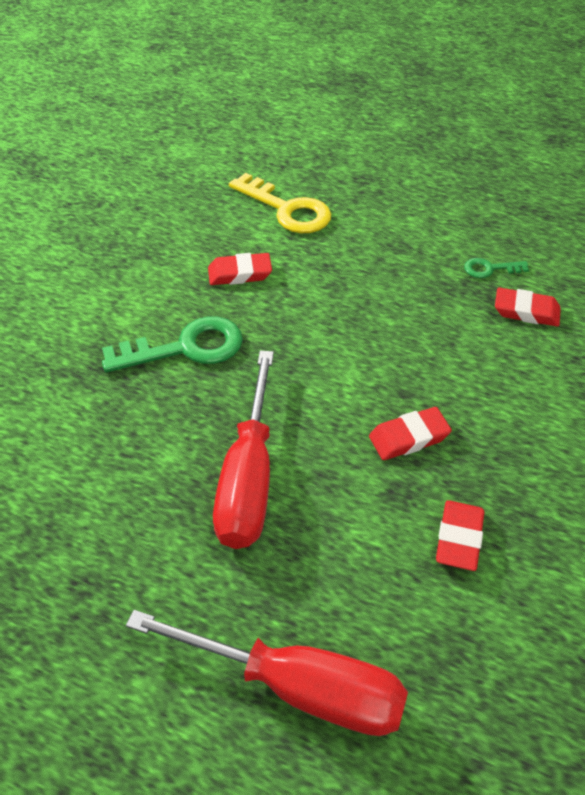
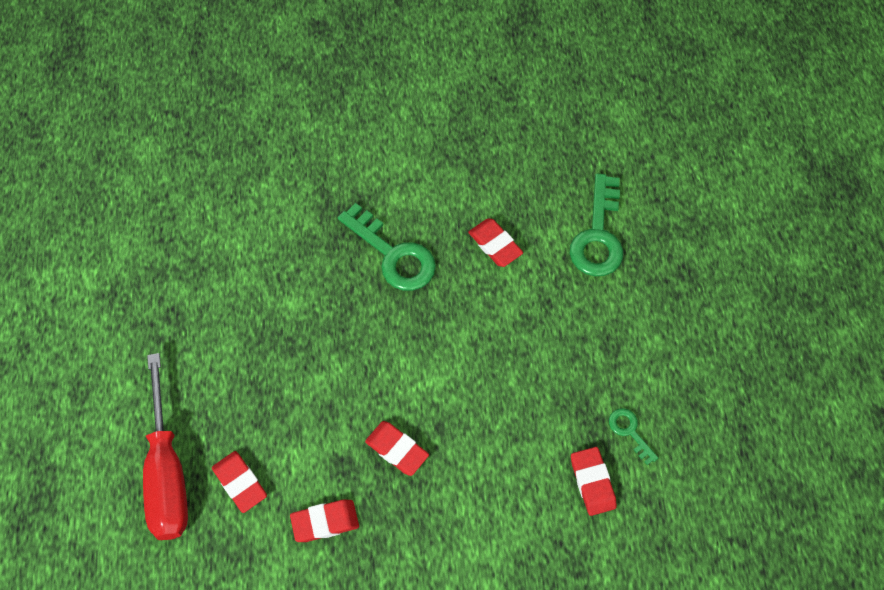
camera: 60 degrees right, 15 degrees up
red screwdriver [213,350,274,549] -> none
yellow key [229,173,331,233] -> green key [570,173,623,276]
none -> red eraser [212,451,267,513]

